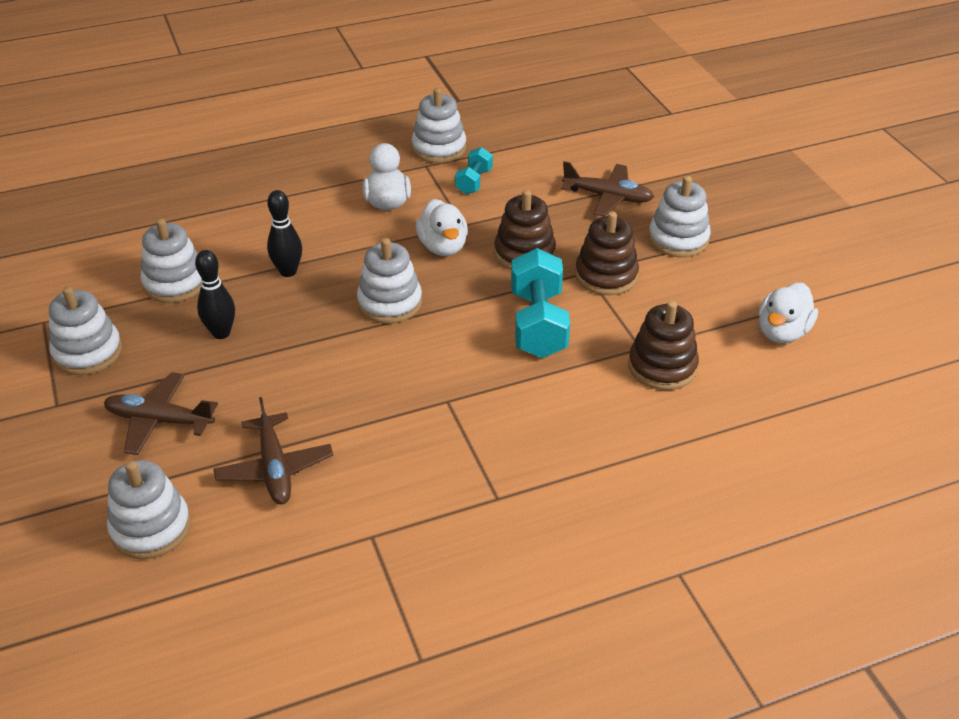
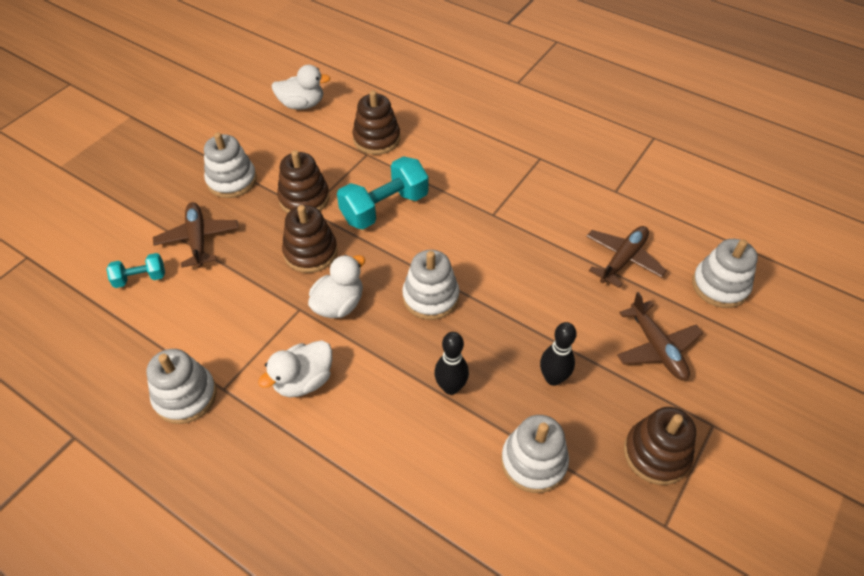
camera: 125 degrees left, 10 degrees up
white stacking toy [49,286,122,375] -> brown stacking toy [624,407,696,485]
turquoise dumbbell [455,147,493,194] -> turquoise dumbbell moved to [106,253,165,288]

